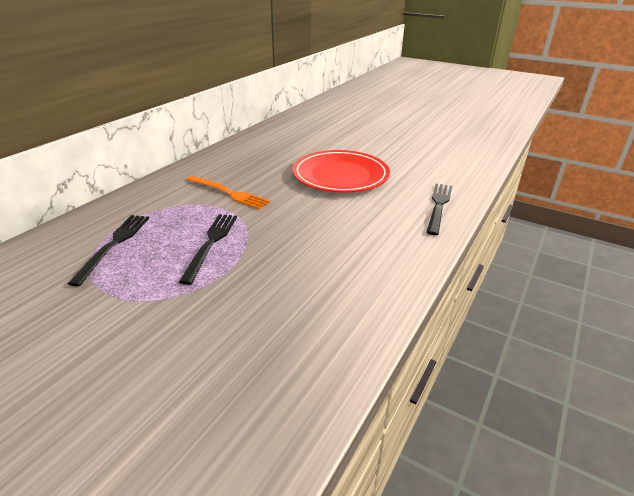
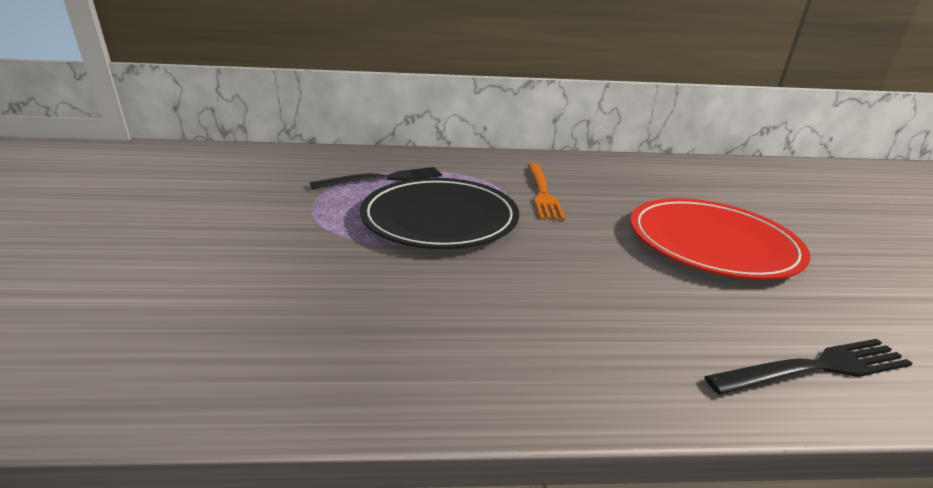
camera: 55 degrees right, 5 degrees down
black fork [179,214,237,285] -> black plate [360,178,519,249]

